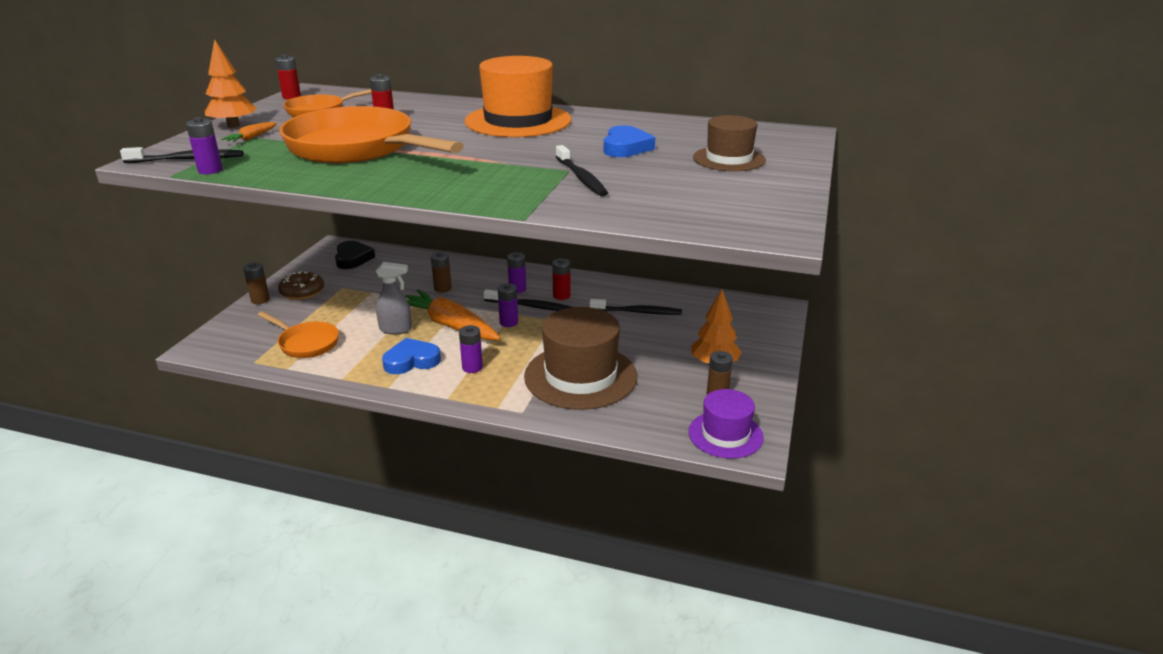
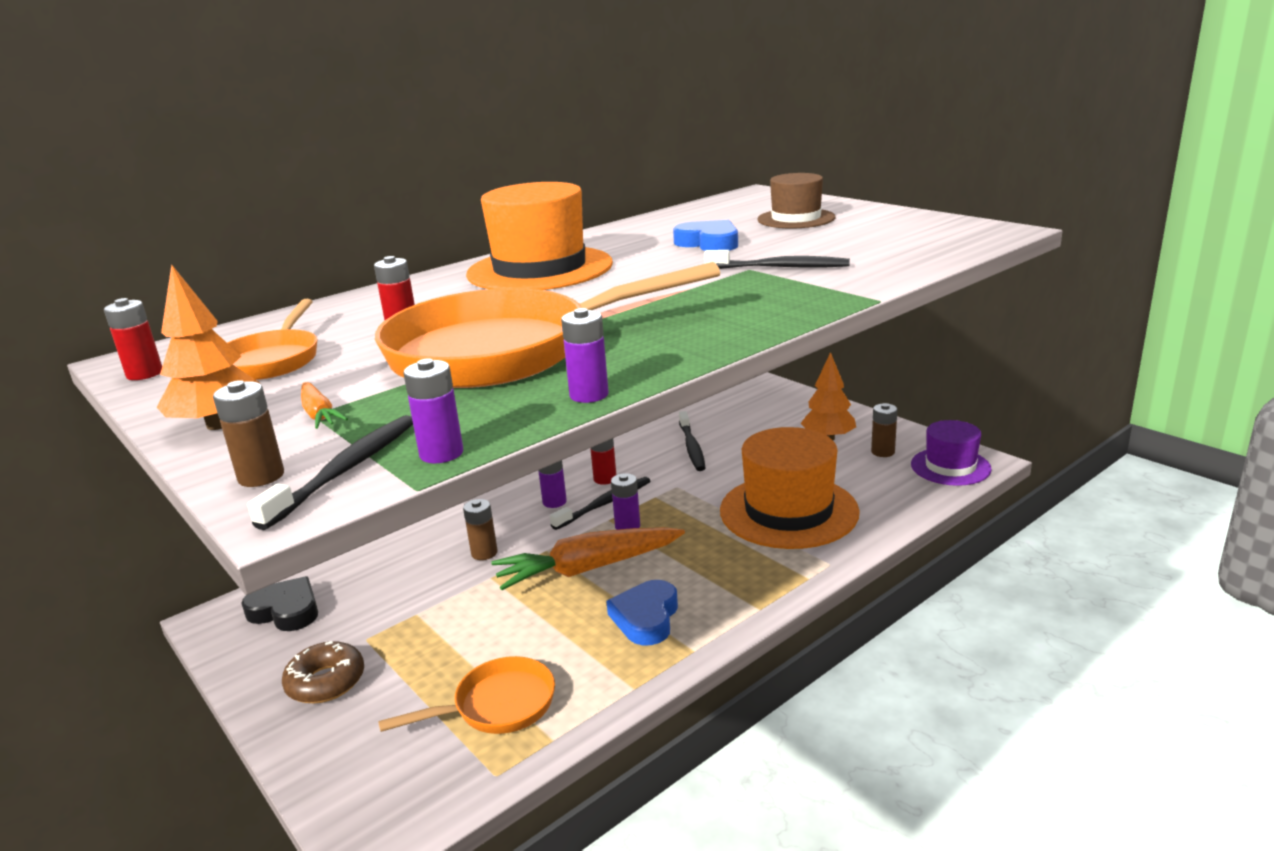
camera: 55 degrees left, 5 degrees down
brown battery [243,262,270,304] -> brown battery moved to [213,380,284,487]
grey spray bottle [376,262,412,335] -> none
purple battery [459,325,483,373] -> purple battery moved to [561,308,609,403]
brown hat [524,307,637,410] -> orange hat [720,427,860,549]
black toothbrush [589,299,682,315] -> black toothbrush turned 135 degrees clockwise [679,411,705,471]

